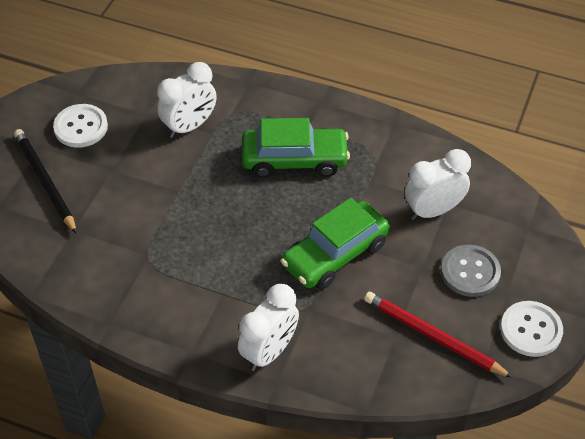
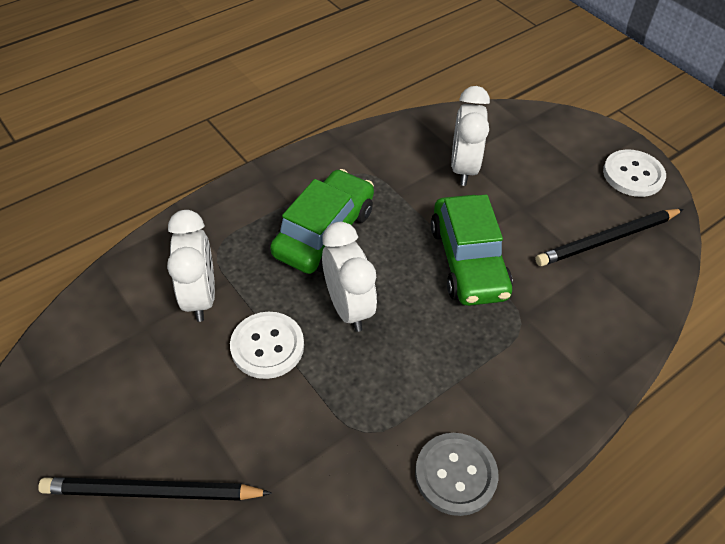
camera: 60 degrees left, 0 degrees up
white button [53,104,108,148] -> white button moved to [230,312,304,379]
white clock [238,284,299,371] -> white clock moved to [322,222,377,332]
red pencil [364,292,513,378] -> black pencil [535,209,684,266]
grey button [441,245,501,297] -> grey button moved to [415,433,499,516]

